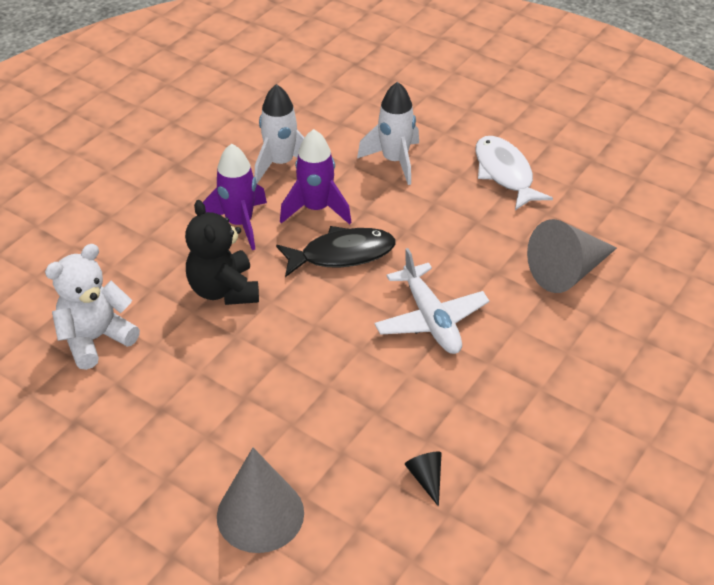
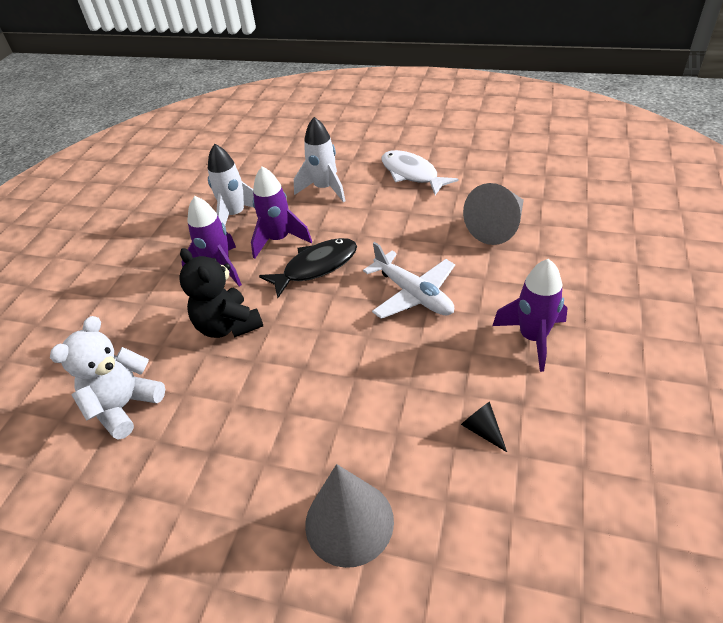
camera: 15 degrees left, 0 degrees up
none -> purple rocket [492,259,568,372]

